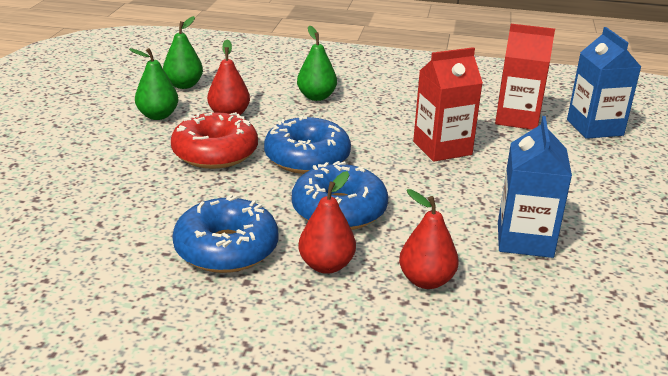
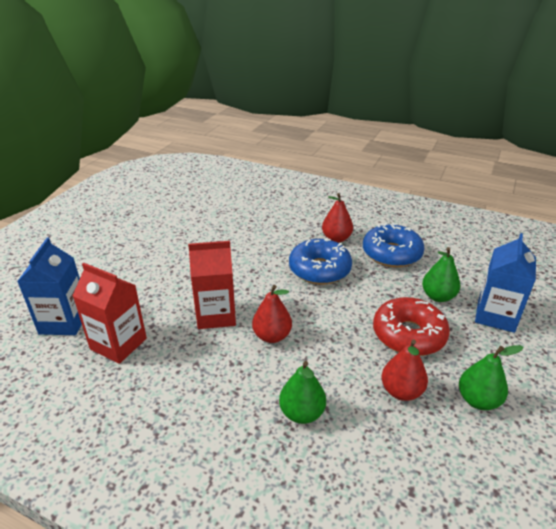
camera: 165 degrees left, 5 degrees up
green pear [163,16,203,89] -> green pear moved to [422,247,460,302]
blue donut [264,116,351,174] -> none
red pear [399,189,459,289] -> red pear moved to [252,285,292,343]
blue carton [498,116,572,258] -> blue carton moved to [475,233,536,333]

